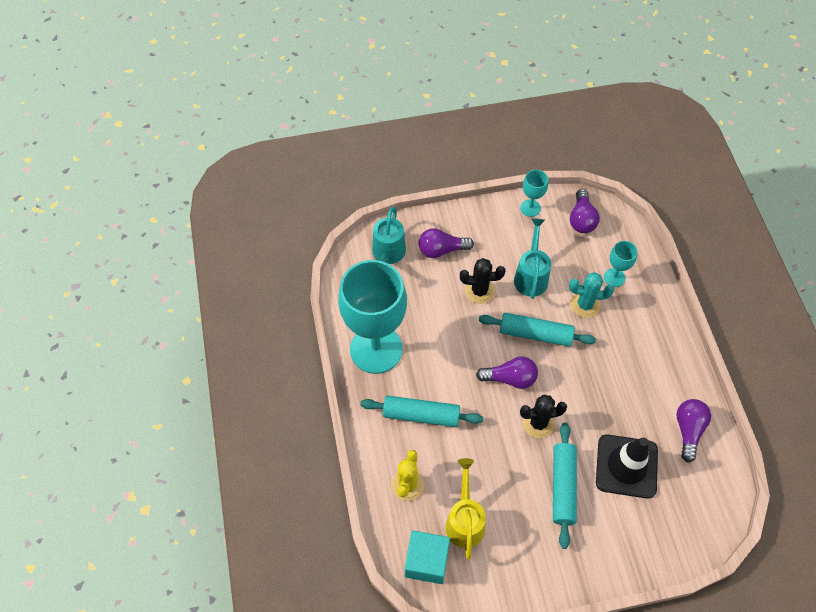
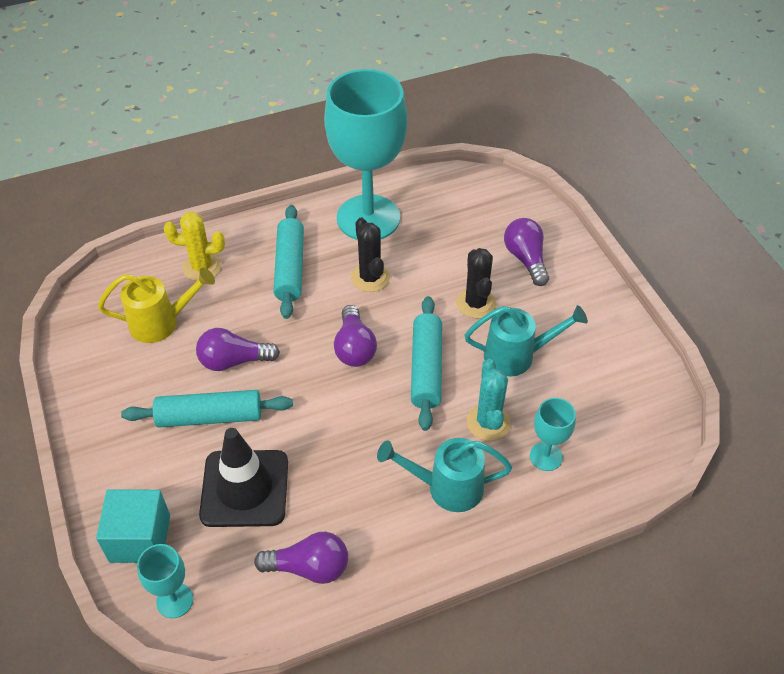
camera: 80 degrees right, 10 degrees down
turquoise watering can [372,207,406,264] -> turquoise watering can moved to [377,438,512,512]
turquoise cube [405,530,450,584] -> turquoise cube moved to [96,489,170,563]
turquoise goblet [520,170,548,217] -> turquoise goblet moved to [137,544,193,618]
black cactus [520,394,567,438] -> black cactus moved to [351,218,390,292]
purple light bulb [570,189,600,233] -> purple light bulb moved to [196,328,280,371]

